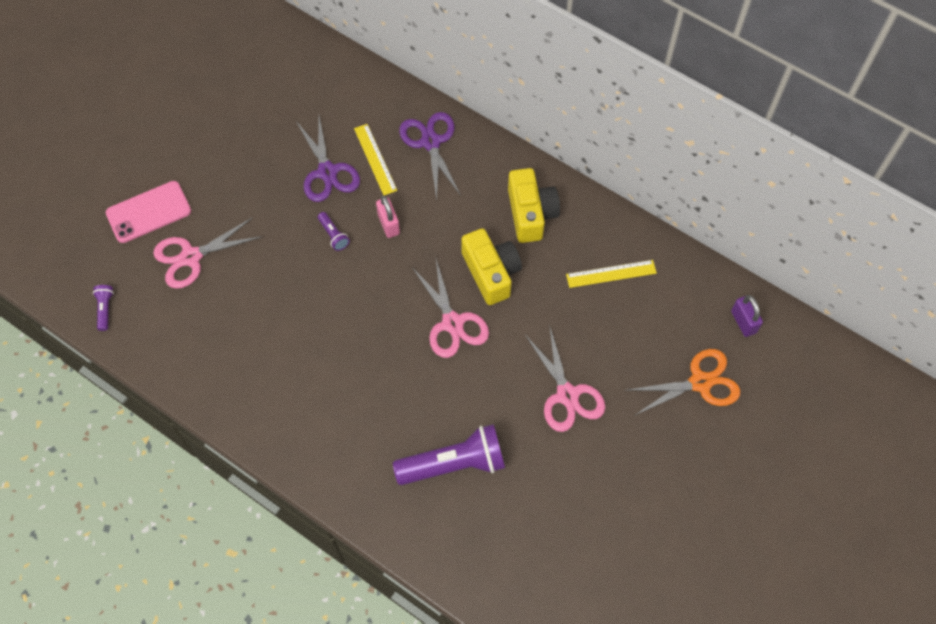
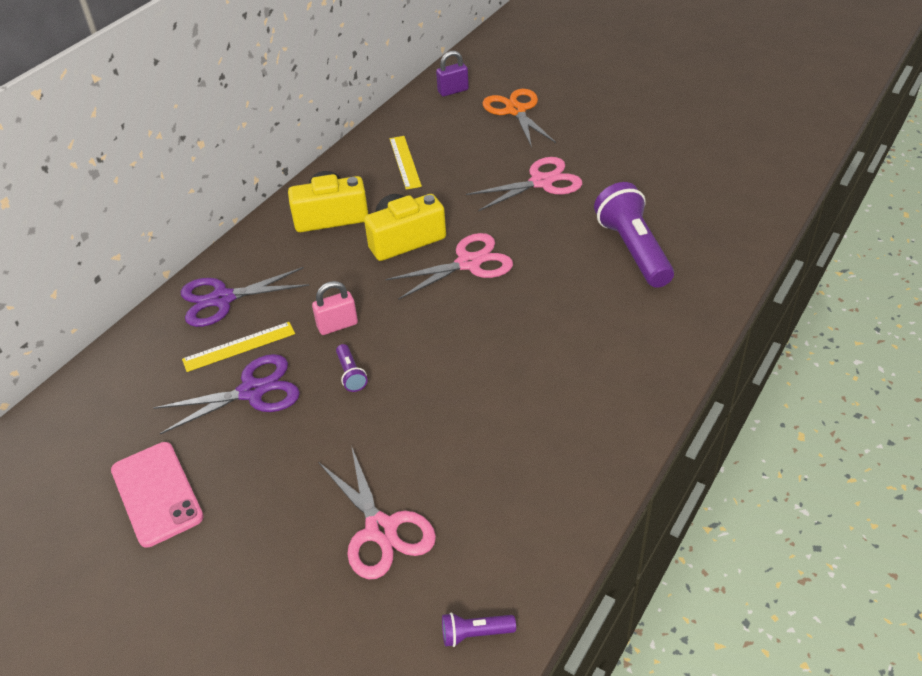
camera: 90 degrees left, 20 degrees down
pink phone [106,181,191,243] -> pink phone moved to [111,442,204,548]
purple flashlight [318,212,350,251] -> purple flashlight turned 105 degrees clockwise [336,344,368,392]

